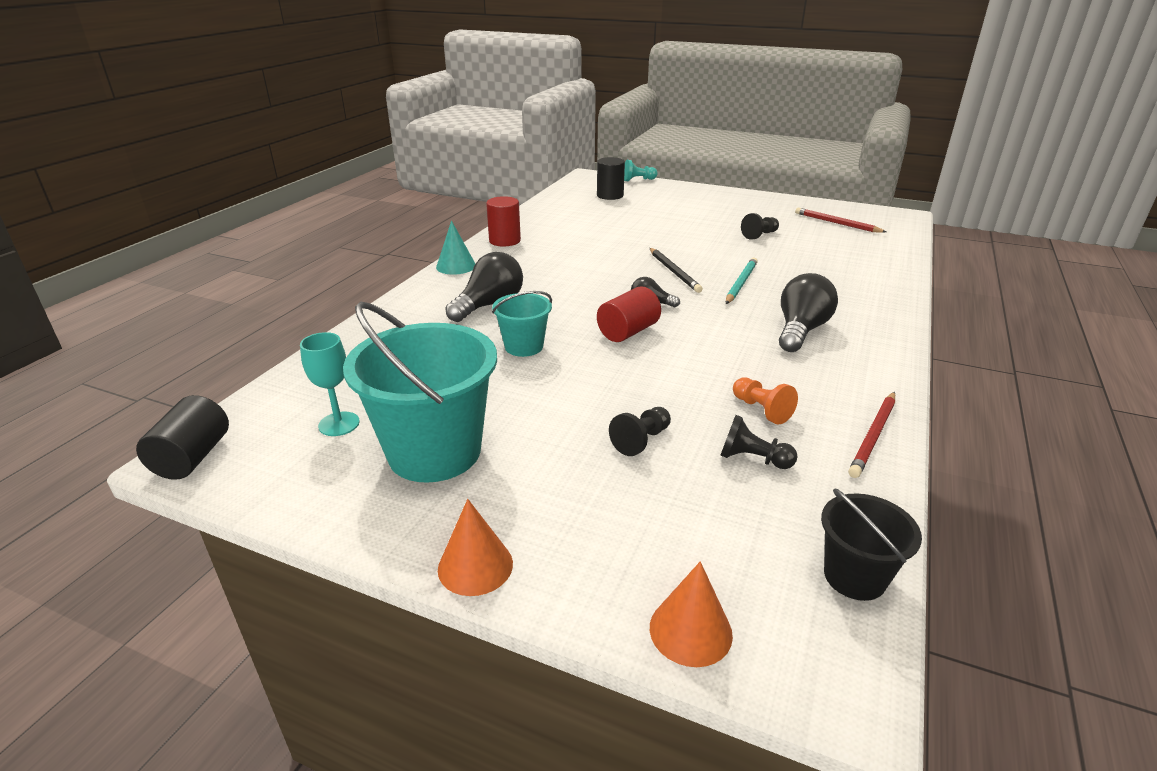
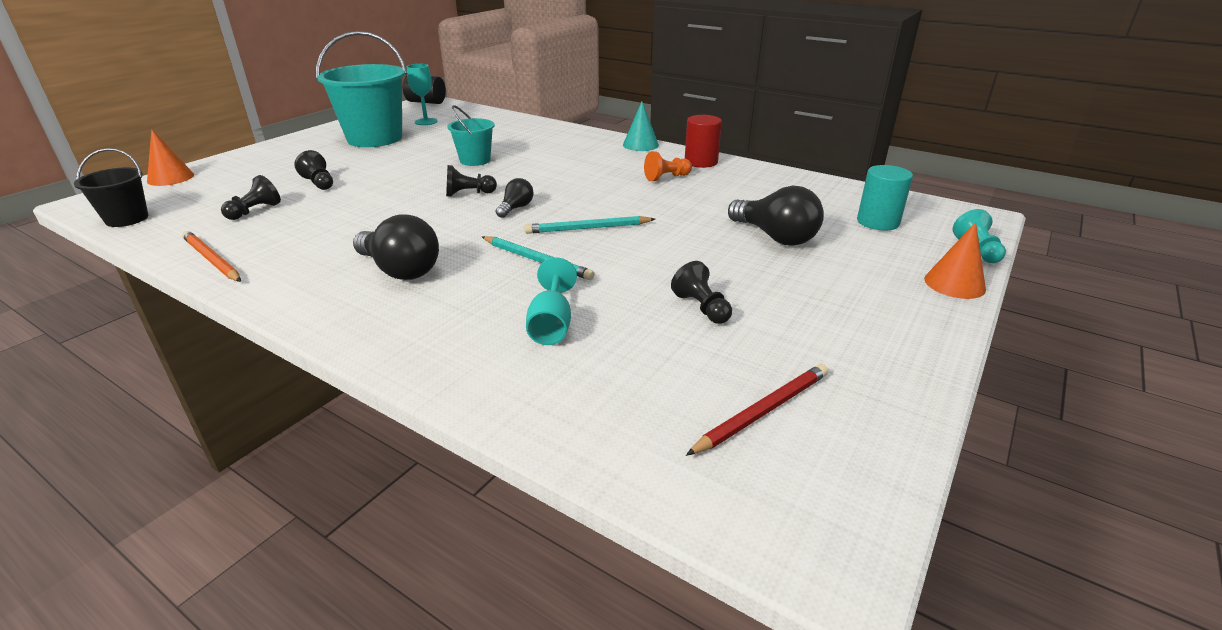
camera: 100 degrees right, 0 degrees up
orange cone [438,499,513,596] -> orange cone moved to [924,222,986,299]
black light bulb [445,252,523,322] -> black light bulb moved to [728,185,824,246]
black cylinder [597,157,625,200] -> turquoise cylinder [857,165,913,231]
red cylinder [597,286,661,342] -> black pawn [446,165,497,197]
black pencil [650,248,703,293] -> turquoise pencil [524,216,655,234]
orange pawn [733,377,798,425] -> orange pawn moved to [644,151,692,181]
red pencil [848,392,895,478] -> orange pencil [182,231,241,282]
none -> turquoise goblet [526,258,577,345]

